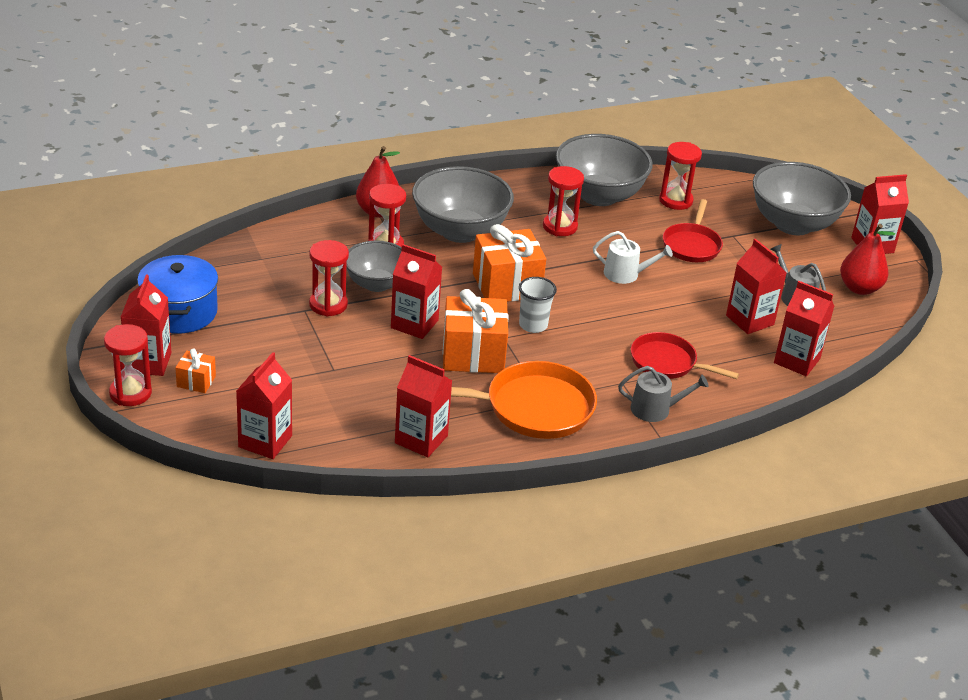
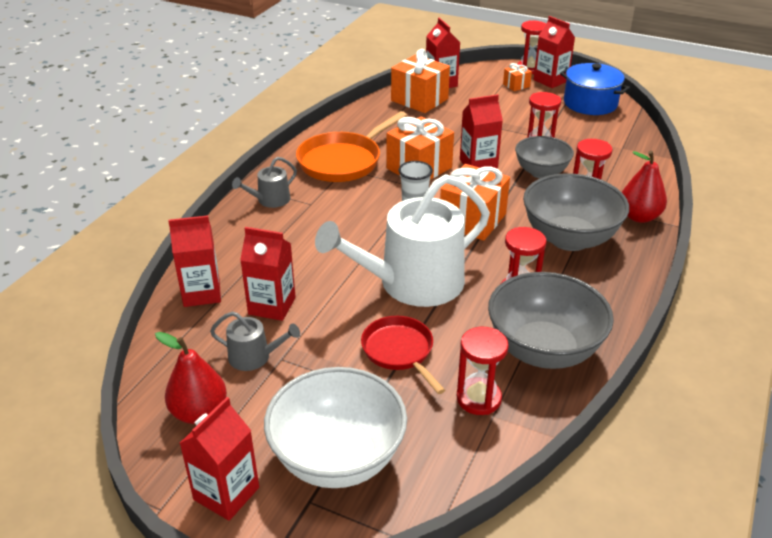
camera: 140 degrees right, 0 degrees up
red carton [395,355,452,457] -> none
white watering can [593,231,673,284] -> white watering can [315,174,490,307], size x2.26
red pan [631,332,739,379] -> none
grey bowl [753,162,851,235] -> white bowl [264,367,407,488]
none -> orange gift [391,49,450,113]

